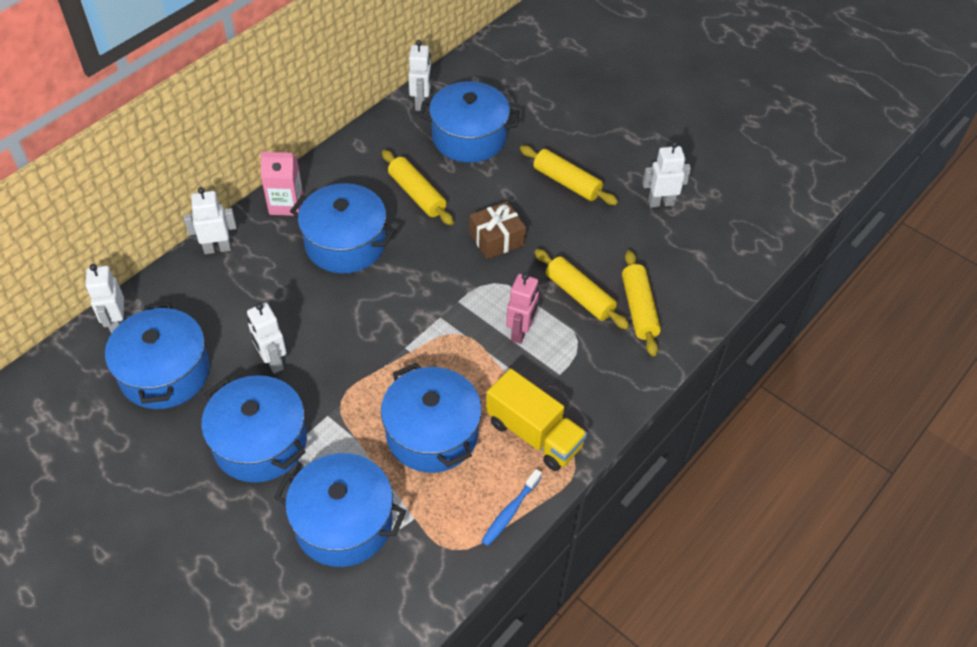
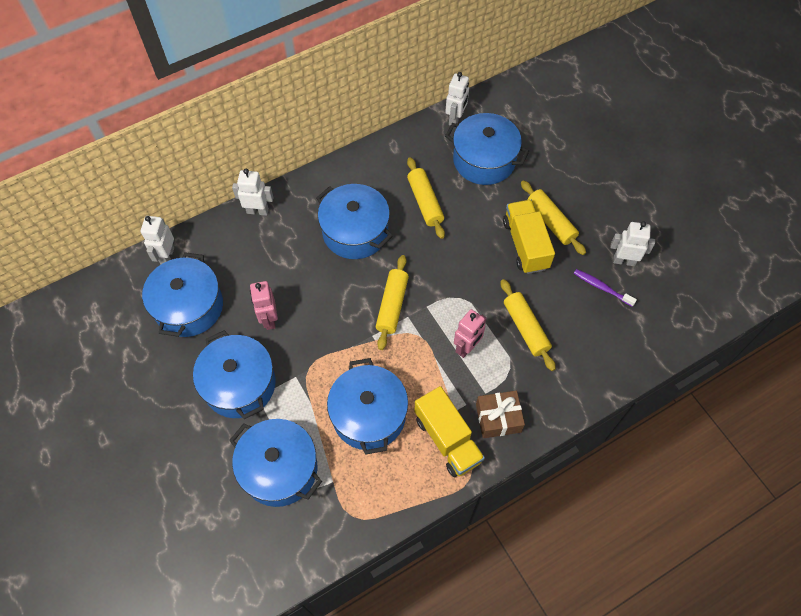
camera: 20 degrees right, 10 degrees up
white robot [247,303,287,374] -> pink robot [250,281,278,330]
pink carton [260,152,303,216] -> none
brown gift [469,201,526,259] -> brown gift moved to [476,391,525,438]
blue toothbrush [481,469,542,546] -> none
yellow rolling pin [622,250,661,356] -> yellow rolling pin moved to [376,255,409,350]
none -> yellow truck [503,200,555,274]
none -> purple toothbrush [574,269,637,307]

